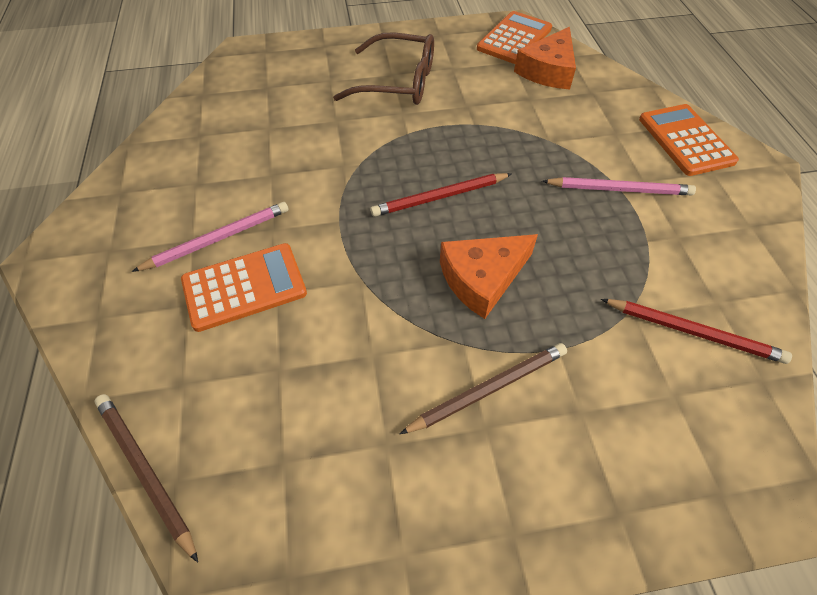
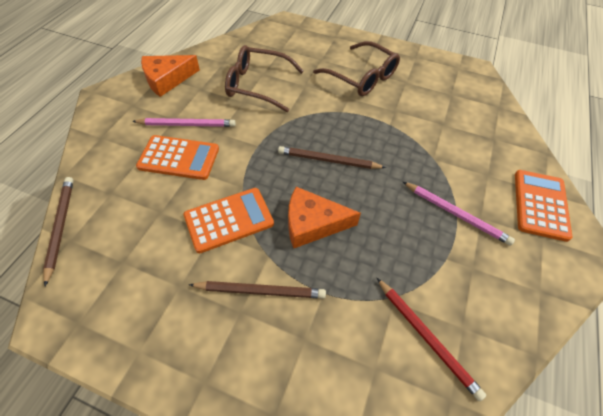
camera: 30 degrees right, 0 degrees up
red pencil [370,173,512,217] -> brown pencil [278,146,386,169]
orange calculator [477,11,552,64] -> orange calculator moved to [184,188,274,253]
orange cheese [514,27,576,89] -> orange cheese moved to [141,55,200,97]
none -> brown glasses [225,45,304,112]

